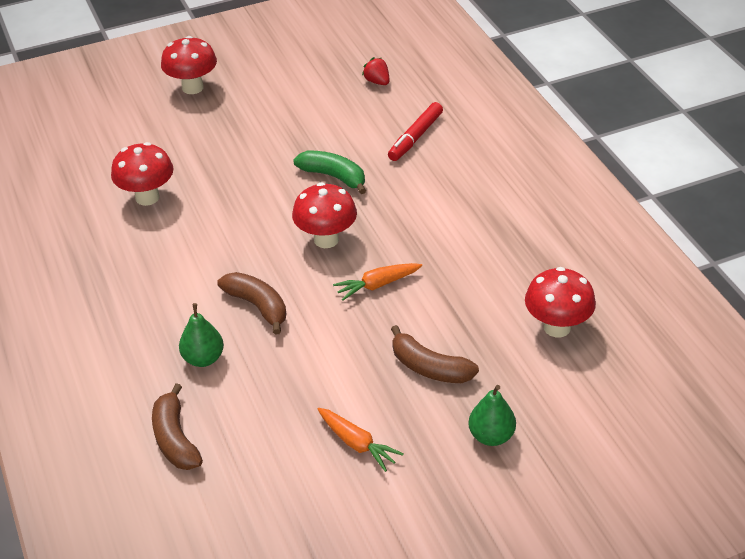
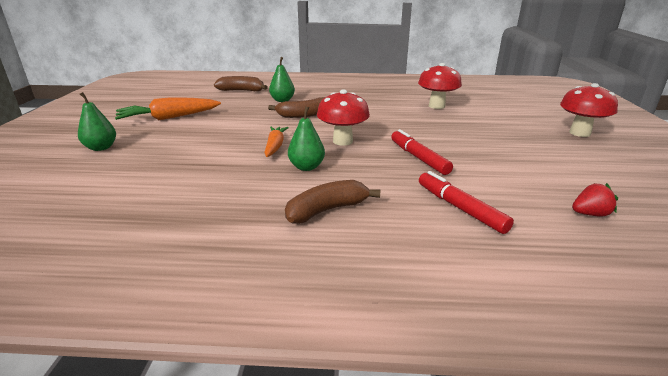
camera: 115 degrees right, 15 degrees down
green banana [293,150,366,194] -> red marker [391,129,453,175]
orange carrot [318,408,404,472] -> orange carrot [115,97,221,120], size x1.58
brown banana [391,325,479,383] -> brown banana moved to [285,180,381,223]
red mushroom [525,267,596,337] -> none
none -> green pear [288,106,325,171]

